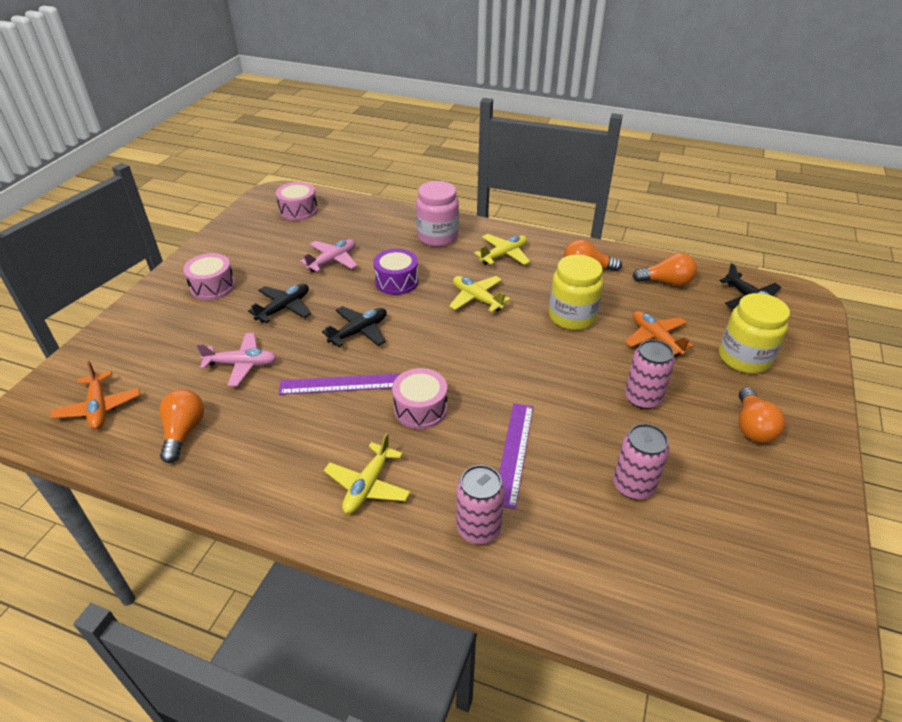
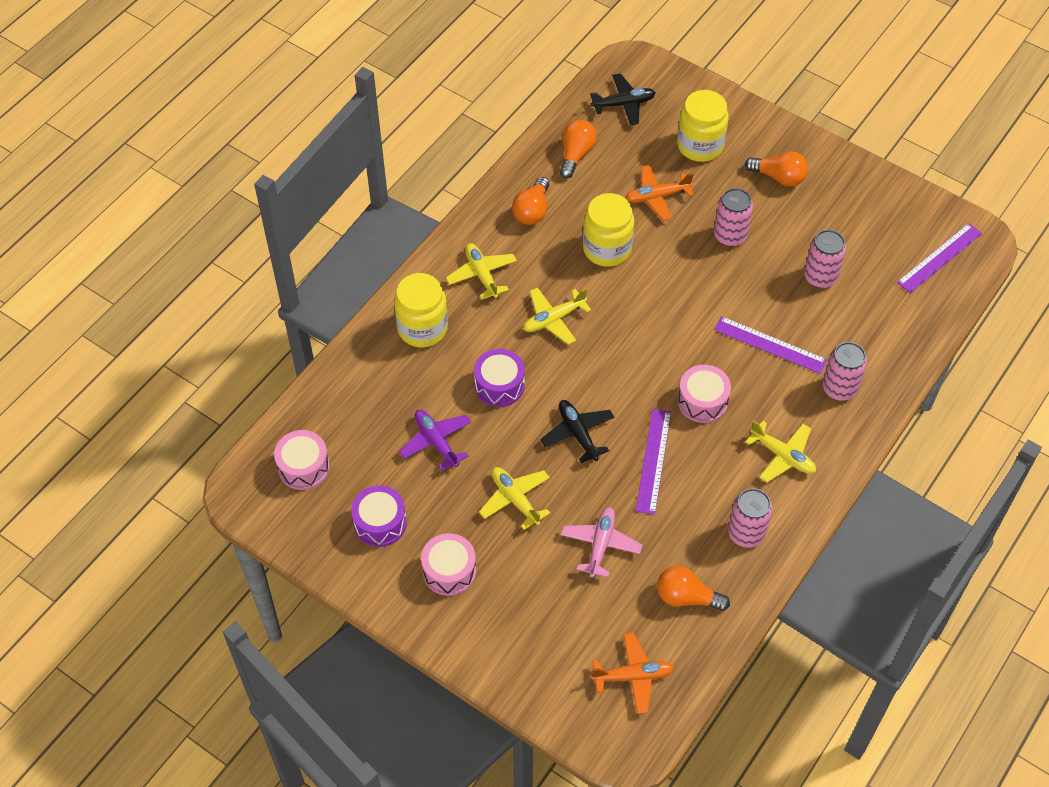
camera: 75 degrees left, 15 degrees up
black plane [248,284,311,323] -> yellow plane [479,467,550,530]
pink plane [300,239,358,272] -> purple plane [399,410,471,471]
pink jar [416,181,459,247] -> yellow jar [394,273,448,348]
none -> purple drum [351,485,407,547]
none -> pink can [728,488,773,548]
none -> purple ruler [897,223,982,293]

